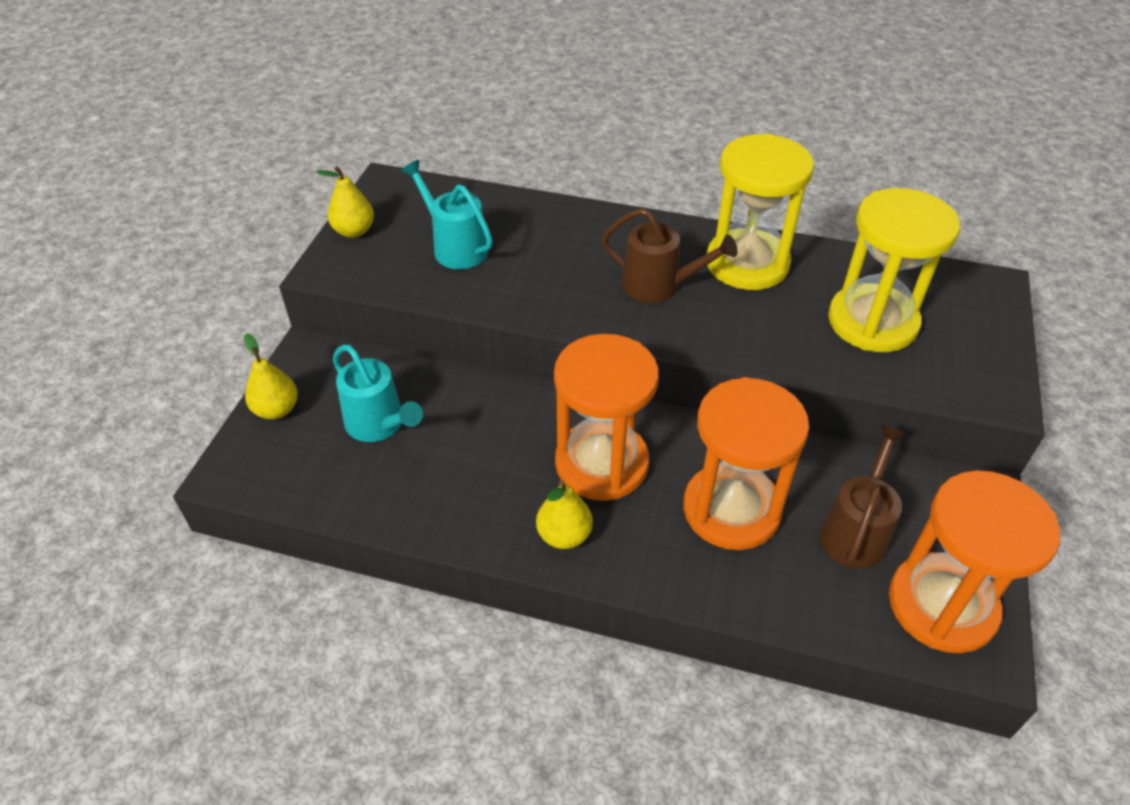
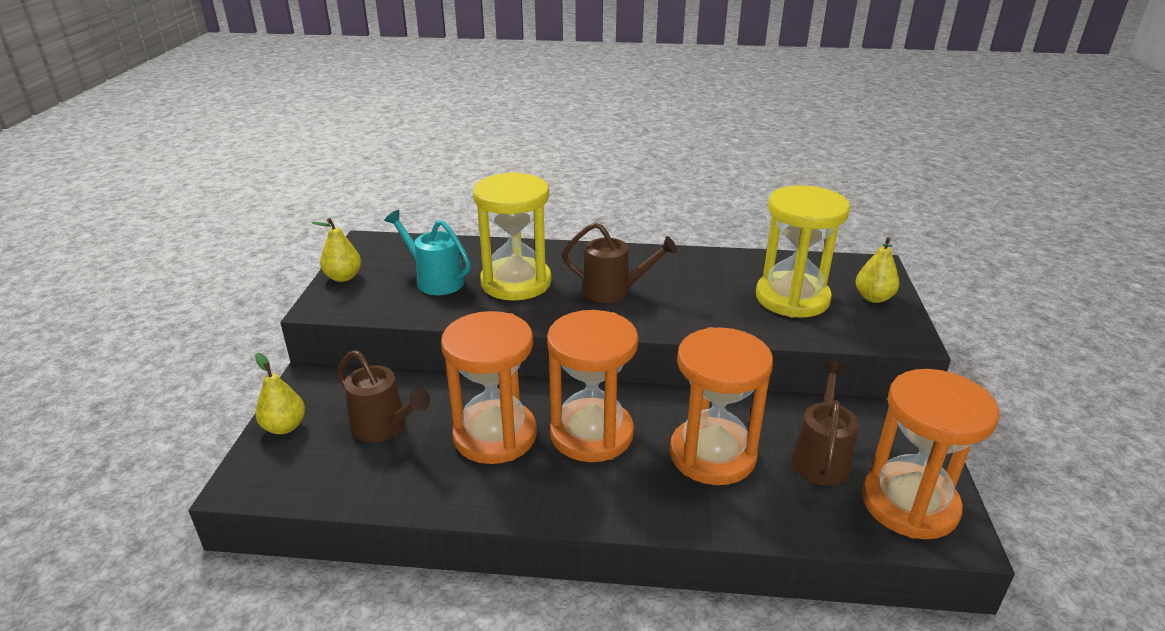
camera: 10 degrees left, 15 degrees down
turquoise watering can [333,344,423,442] -> brown watering can [337,350,430,443]
yellow pear [536,480,593,549] -> yellow pear moved to [856,237,899,303]
yellow hourglass [707,134,814,290] -> yellow hourglass moved to [473,172,551,301]
none -> orange hourglass [441,311,537,464]

